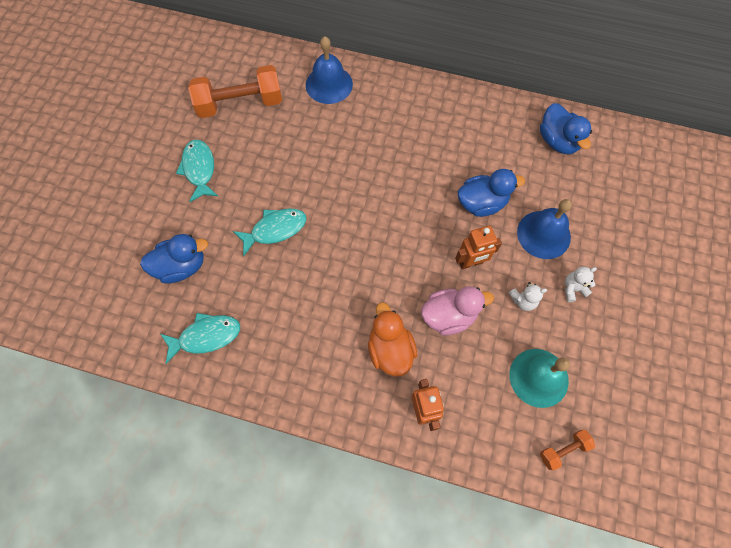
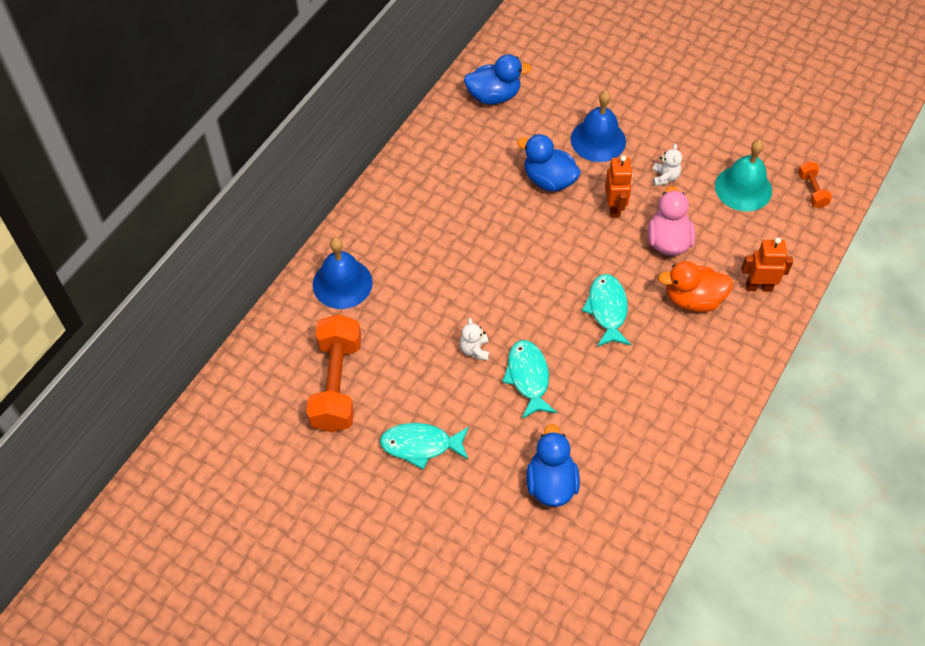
camera: 75 degrees left, 10 degrees down
turquoise fish [160,313,240,364] -> turquoise fish moved to [582,274,631,347]
blue duck [458,169,525,217] -> blue duck turned 60 degrees counterclockwise [517,134,581,192]
white teddy bear [565,266,597,302] -> white teddy bear moved to [460,318,489,361]

